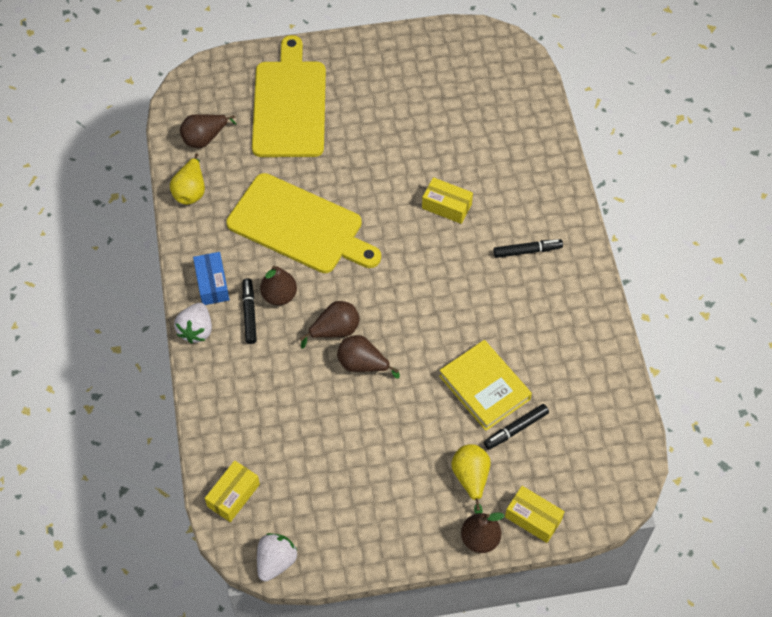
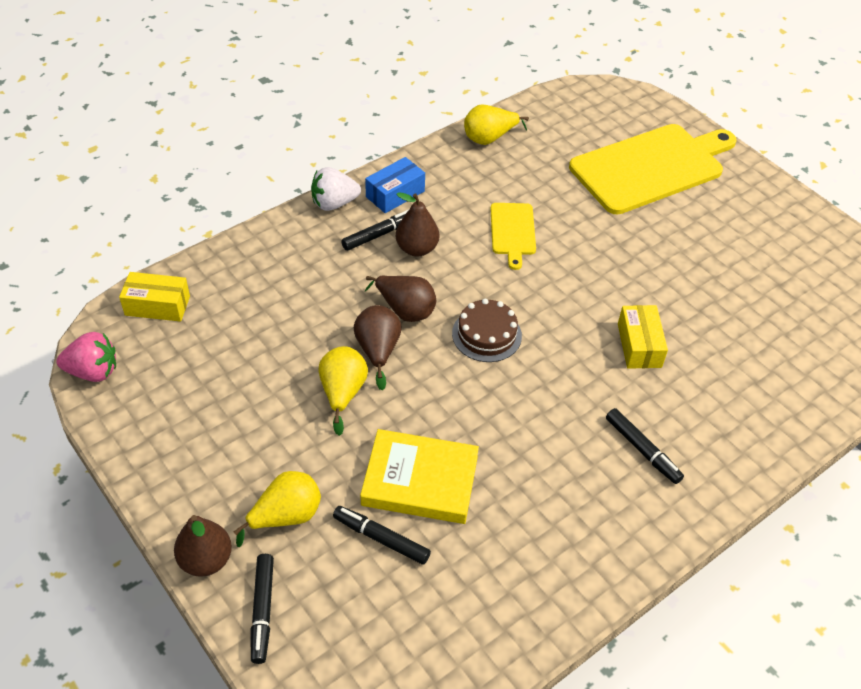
camera: 60 degrees right, 10 degrees down
brown pear [180,114,237,148] -> none
yellow cutting board [226,173,381,273] -> yellow cutting board [490,203,536,270], size x0.48
white strawberry [257,533,298,581] -> pink strawberry [56,332,116,382]
yellow book [439,340,532,431] -> yellow book turned 75 degrees clockwise [360,429,479,524]
yellow box [505,486,565,543] -> black marker [251,554,274,664]
none -> yellow pear [318,346,368,436]
none -> brown cake [452,299,522,362]

